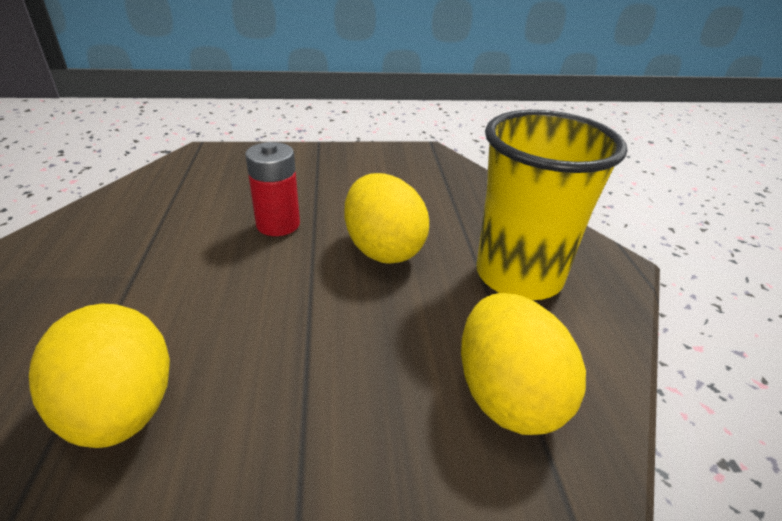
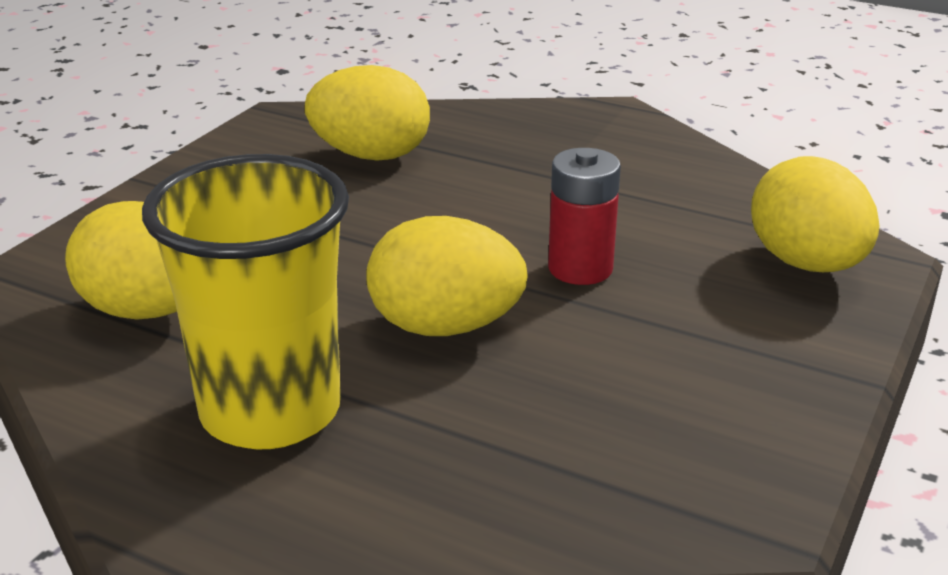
camera: 125 degrees right, 5 degrees down
none -> yellow egg [751,156,880,272]

